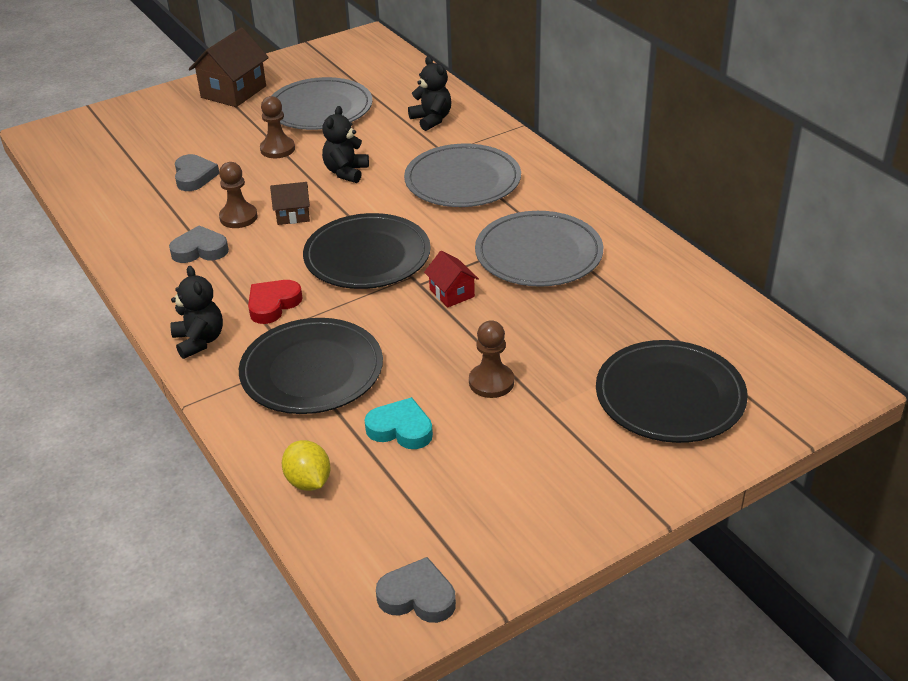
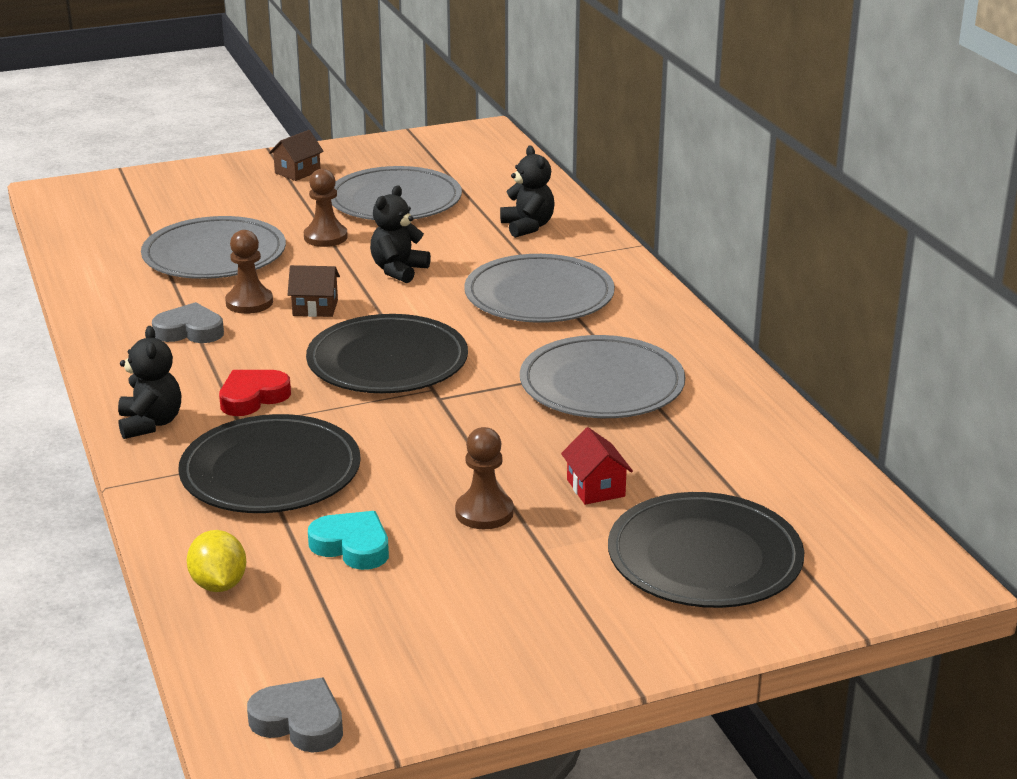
camera: 10 degrees right, 10 degrees down
grey heart [175,154,219,191] -> grey plate [141,216,286,279]
brown house [189,27,269,107] -> brown house [269,130,324,181], size x0.55
red house [424,251,479,308] -> red house moved to [561,427,633,505]

